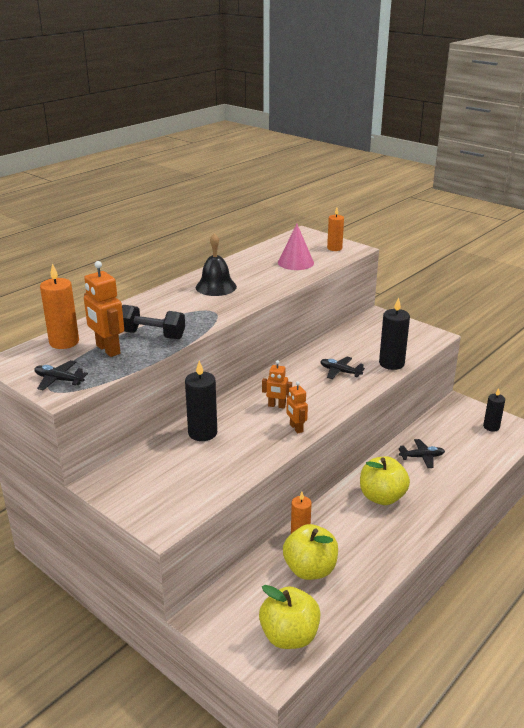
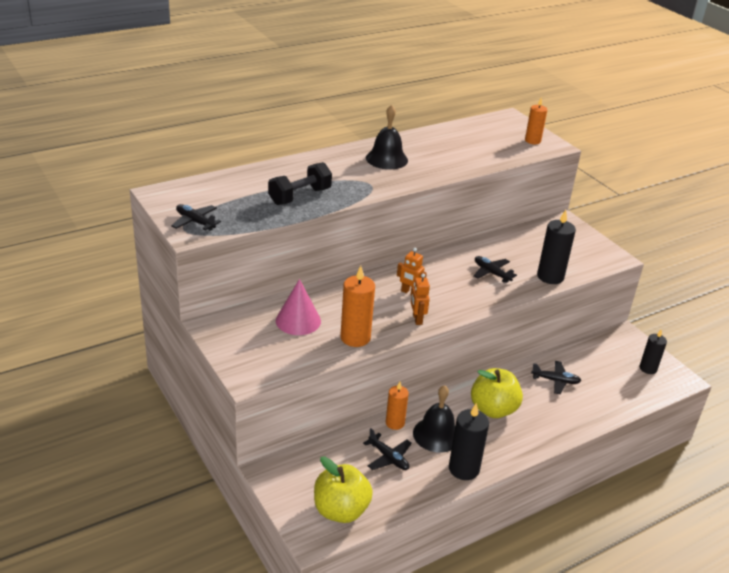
camera: 15 degrees right, 5 degrees up
orange candle [40,263,79,349] -> orange candle moved to [340,266,375,347]
orange robot [84,261,124,357] -> none
black dumbbell [122,305,185,339] -> black dumbbell turned 75 degrees counterclockwise [268,162,332,205]
black candle [185,361,217,441] -> black candle moved to [449,403,489,480]
pink cone [278,224,314,270] -> pink cone moved to [276,279,321,335]
yellow apple [283,524,338,580] -> black plane [363,428,412,470]
none -> black bell [413,385,455,453]

